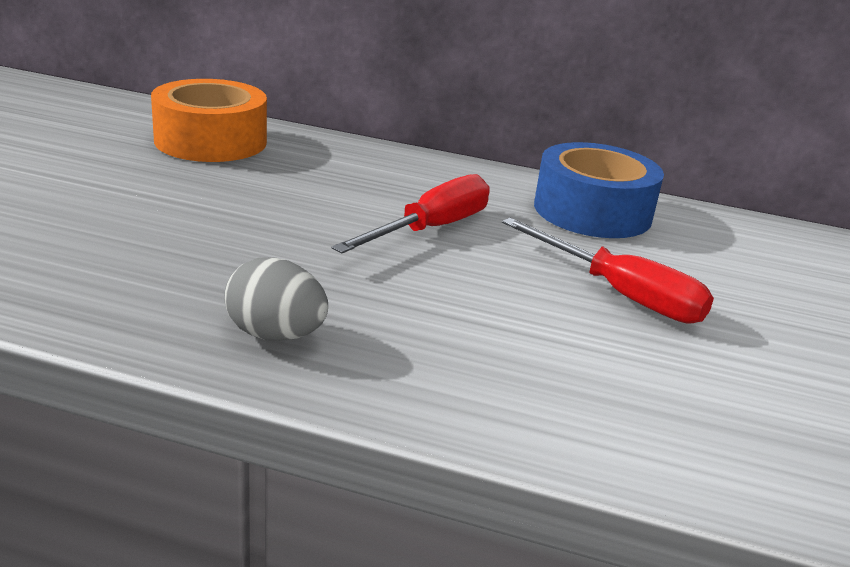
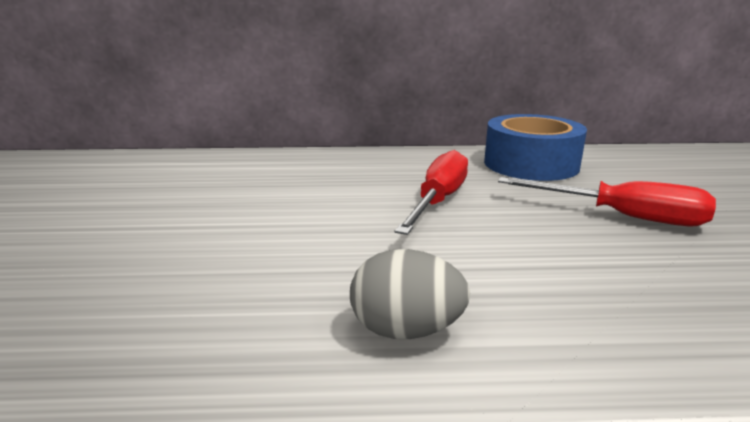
camera: 15 degrees left, 5 degrees down
orange tape [151,79,267,162] -> none

